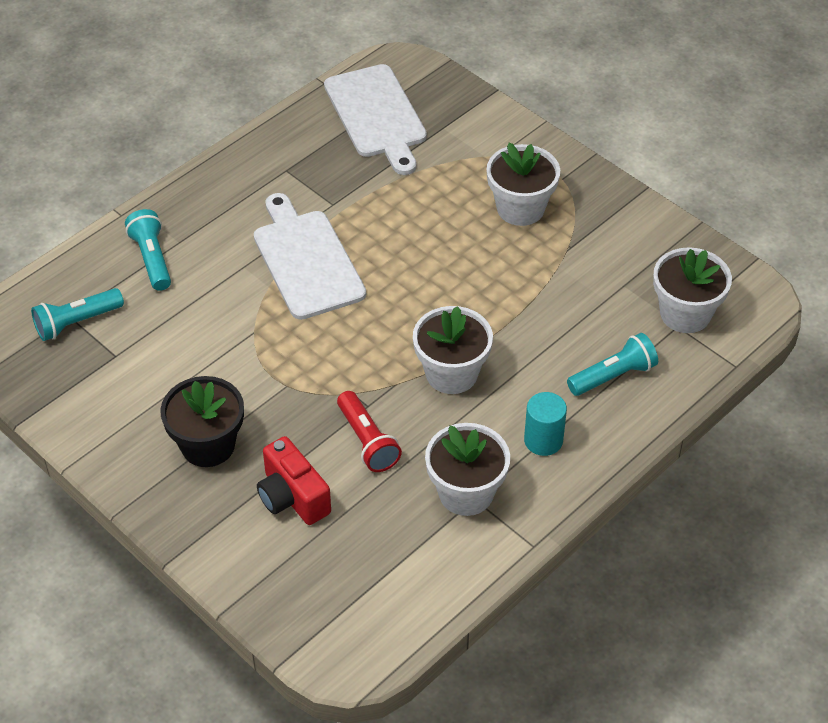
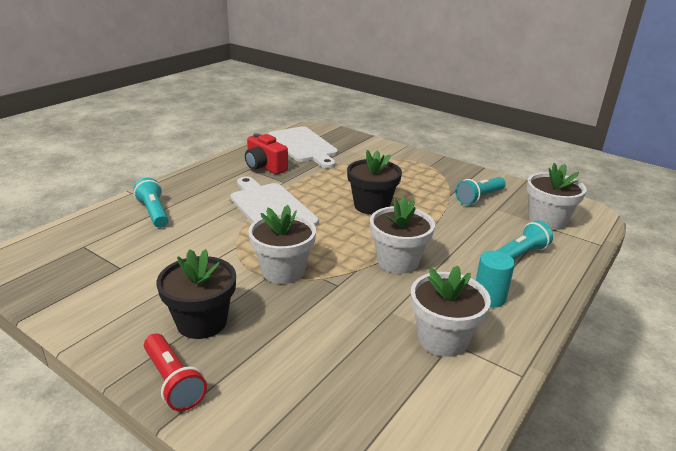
camera: 10 degrees left, 20 degrees down
turquoise flashlight [31,288,124,341] -> turquoise flashlight moved to [455,177,506,205]
red camera [257,436,331,525] -> red camera moved to [245,133,288,174]
red flashlight [337,391,402,472] -> red flashlight moved to [144,334,207,411]
white flower pot [486,143,560,226] -> white flower pot moved to [248,205,316,284]
none -> black flower pot [347,150,402,215]

